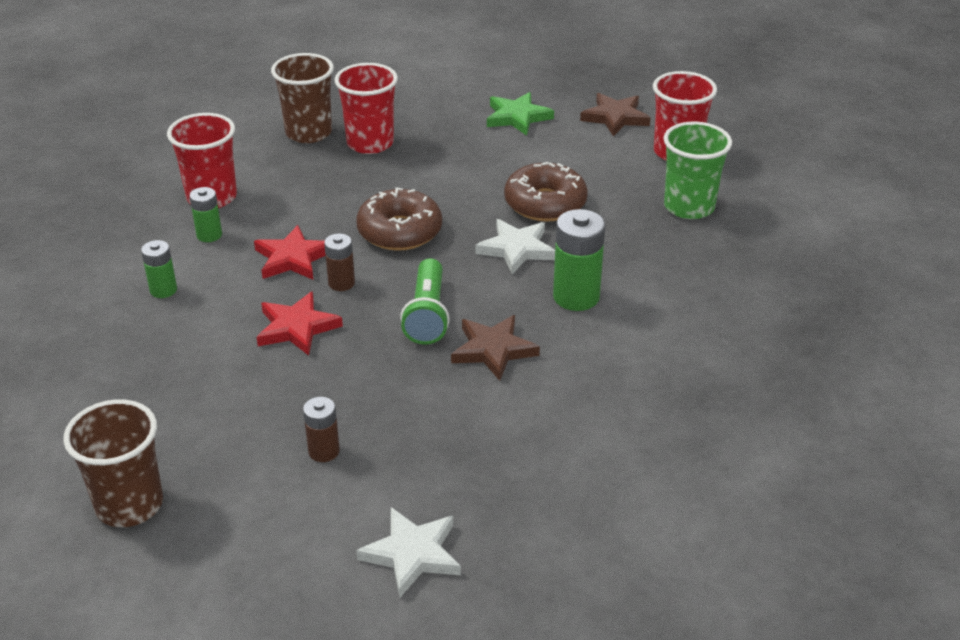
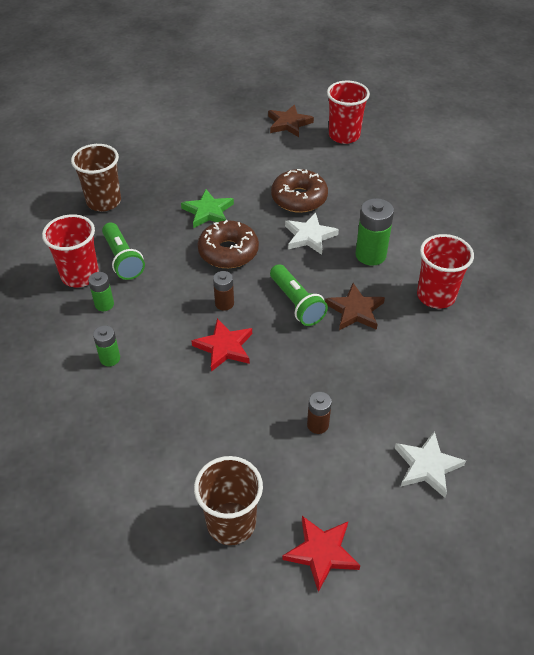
camera: 30 degrees left, 10 degrees up
red star [254,225,325,280] -> red star moved to [282,516,360,592]
red cup [334,63,398,154] -> red cup moved to [417,234,474,309]
green star [487,92,554,136] -> green star moved to [181,189,234,228]
green cup [663,122,732,219] -> none
none -> green flashlight [102,222,145,280]

